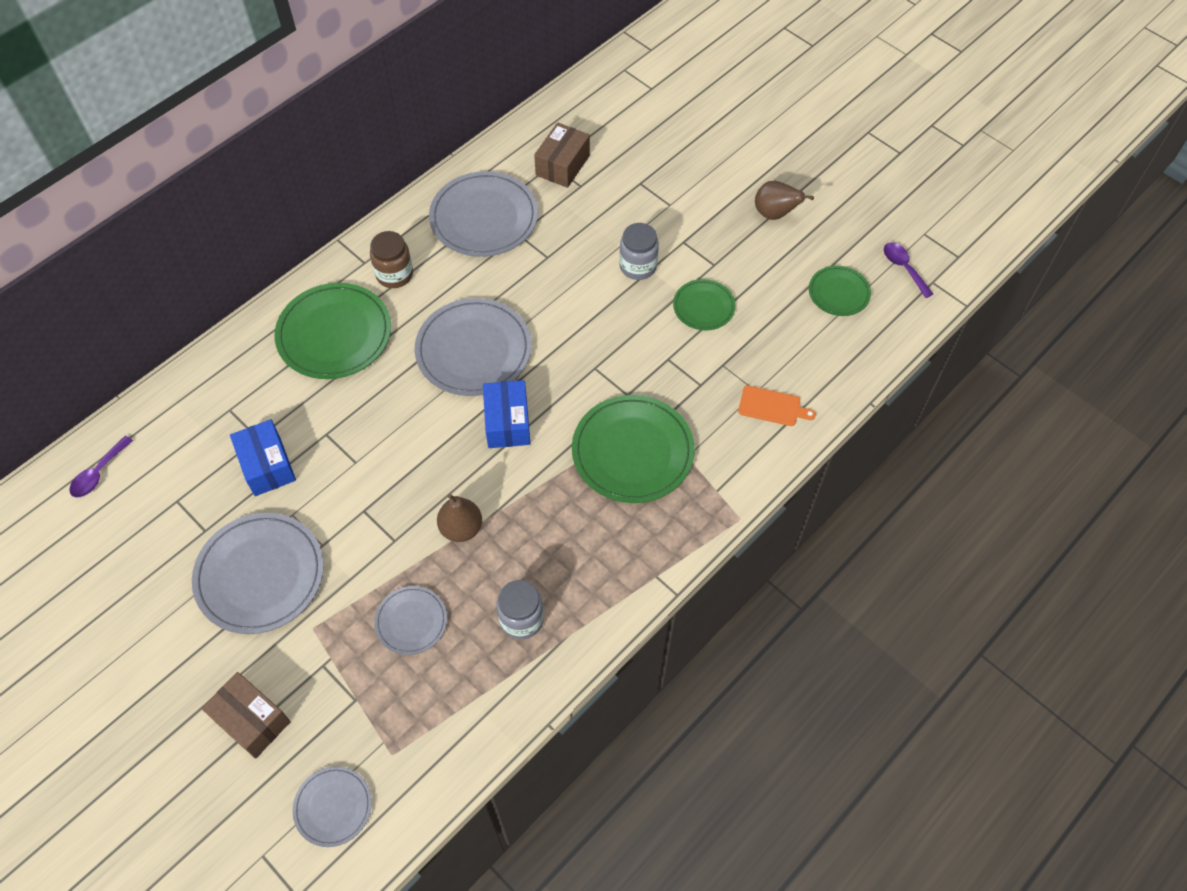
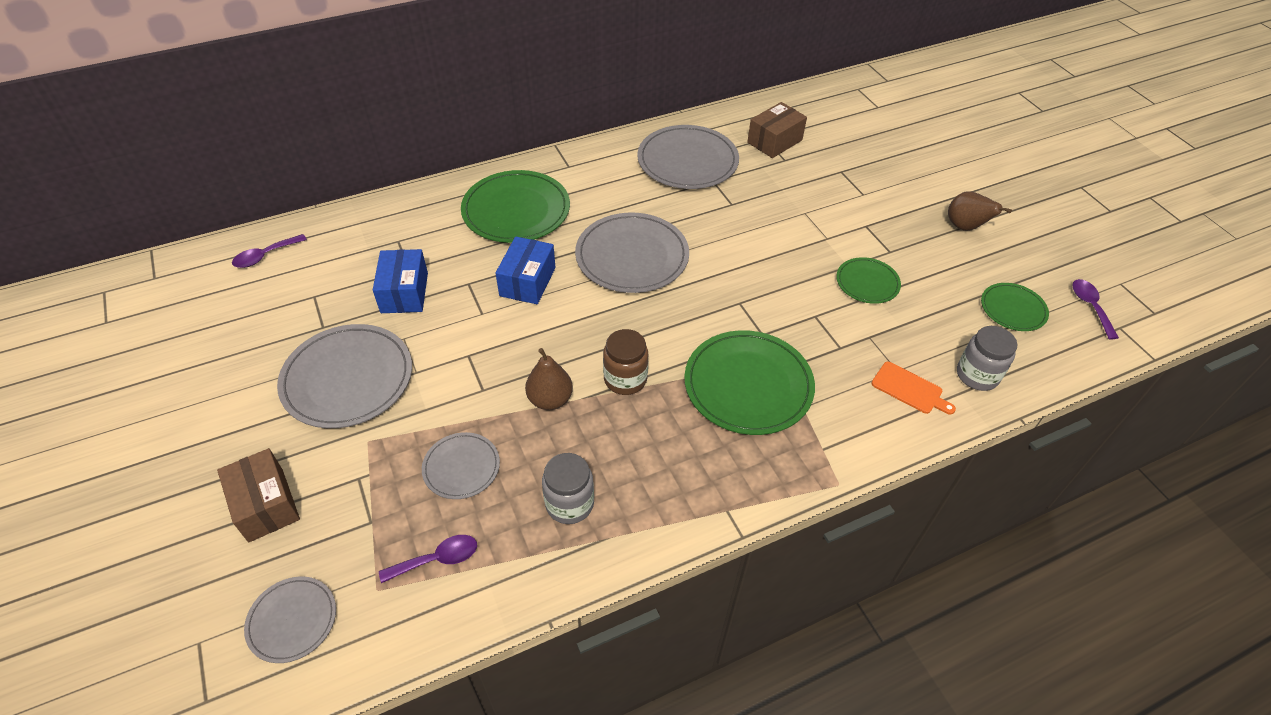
camera: 20 degrees right, 10 degrees down
brown jar [370,231,413,288] -> brown jar moved to [603,329,648,395]
blue box [483,380,530,448] -> blue box moved to [496,236,555,304]
grey jar [619,223,659,280] -> grey jar moved to [957,326,1017,391]
none -> purple spoon [379,535,477,583]

